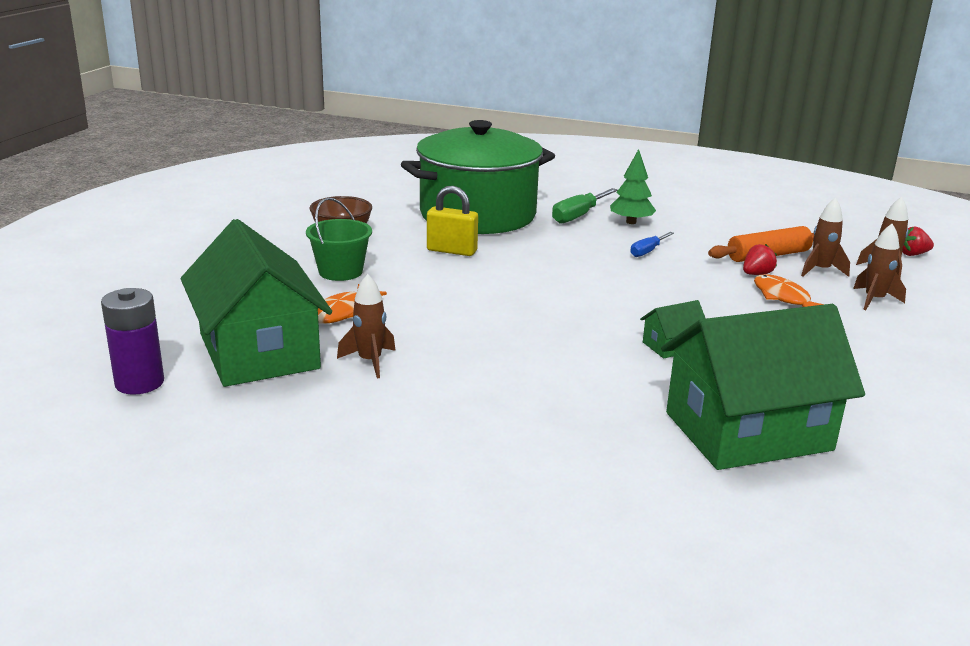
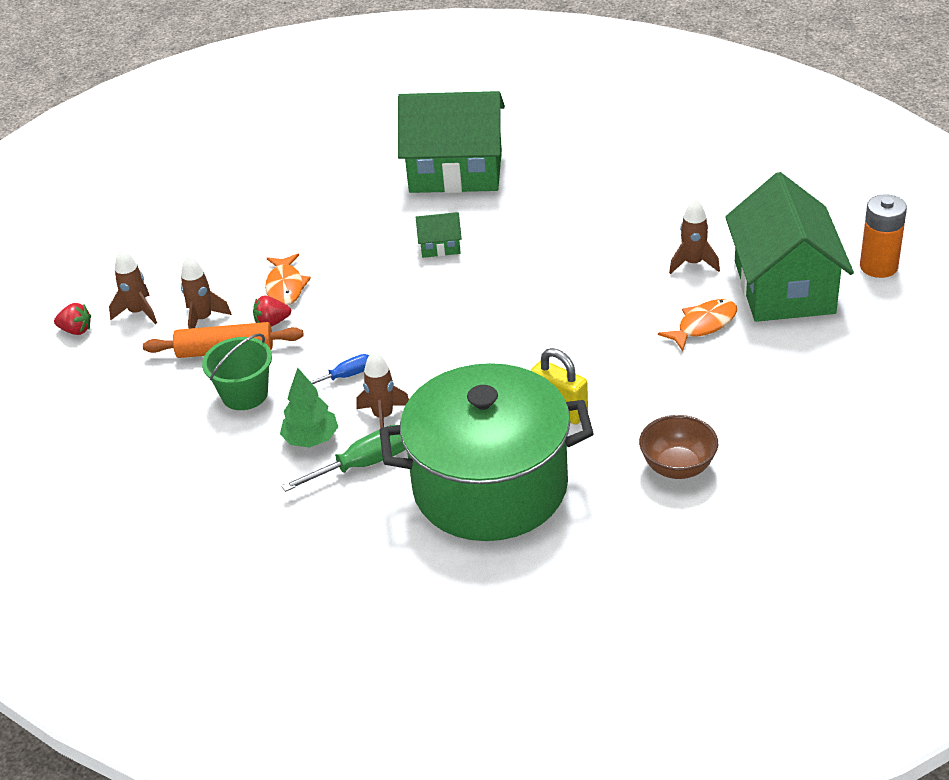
camera: 155 degrees left, 15 degrees up
purple battery [101,288,164,395] -> orange battery [860,194,907,278]
green bucket [306,197,372,281] -> green bucket moved to [202,333,272,410]
brown rocket [853,224,906,310] -> brown rocket moved to [356,351,409,428]

